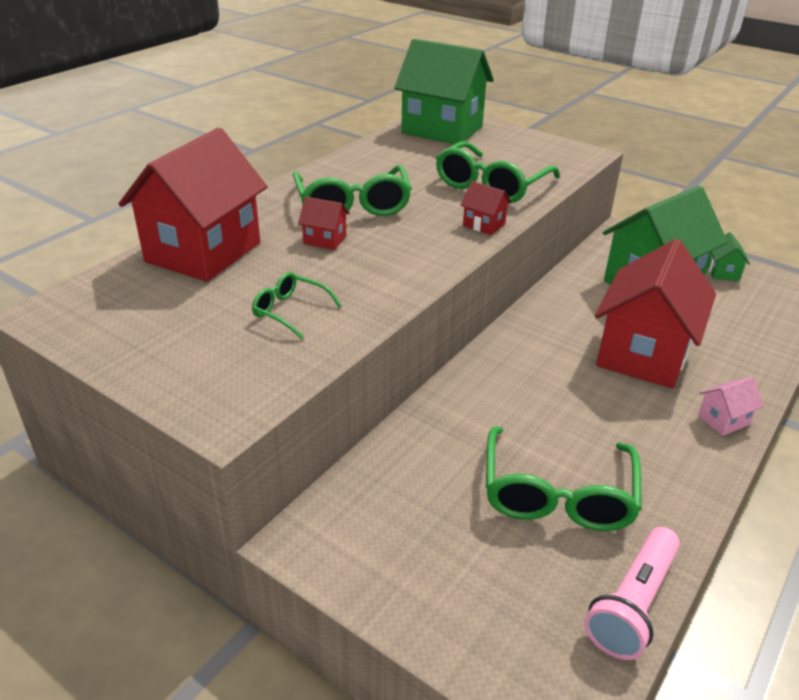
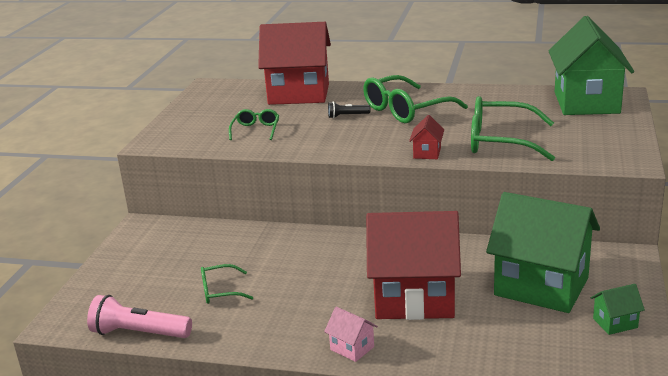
camera: 70 degrees right, 10 degrees down
red house [298,197,350,250] -> black flashlight [328,102,371,118]
green glasses [486,426,642,531] -> green glasses [201,264,253,304], size x0.53

